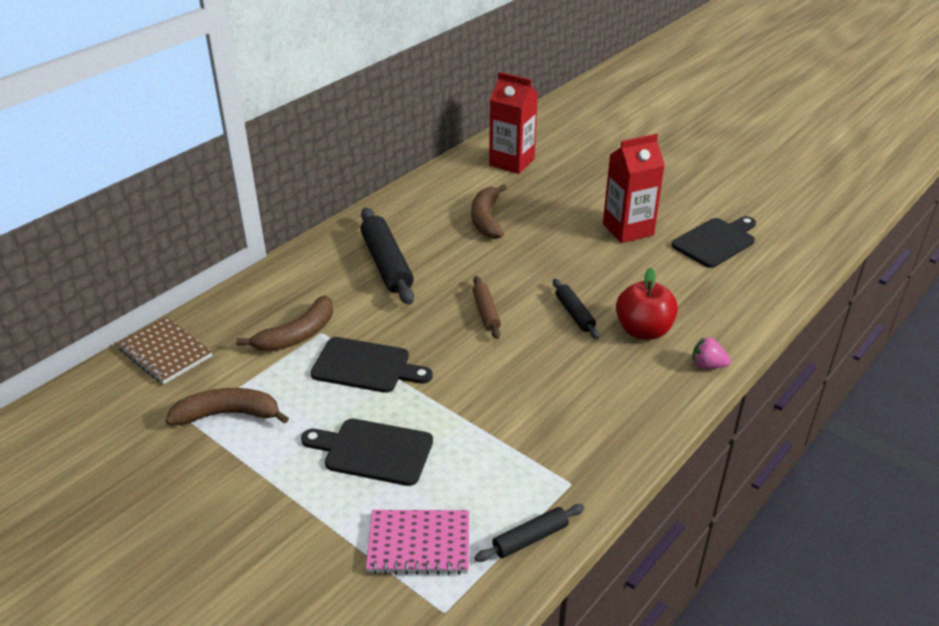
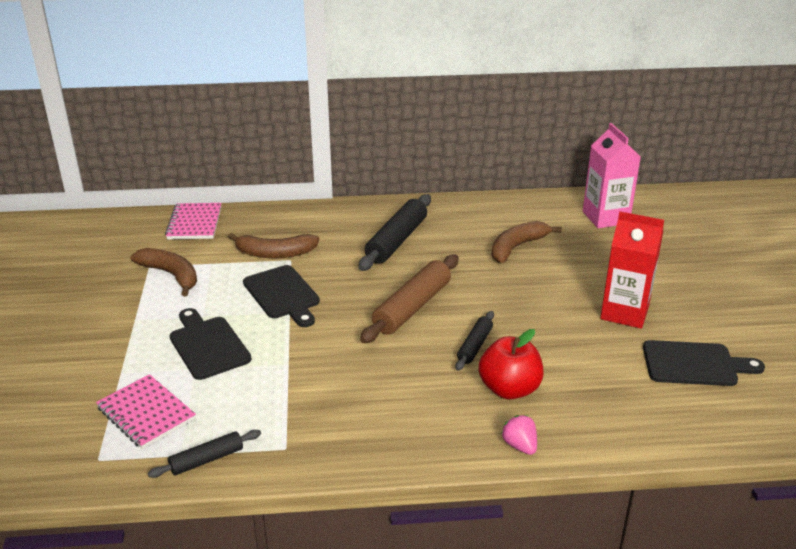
camera: 45 degrees right, 5 degrees down
brown notebook [117,317,213,384] -> pink notebook [165,203,221,240]
brown rolling pin [472,276,501,339] -> brown rolling pin [360,255,459,343], size x1.81
black rolling pin [475,504,585,562] -> black rolling pin turned 45 degrees counterclockwise [148,430,261,478]
red carton [489,72,538,174] -> pink carton [583,123,641,228]

